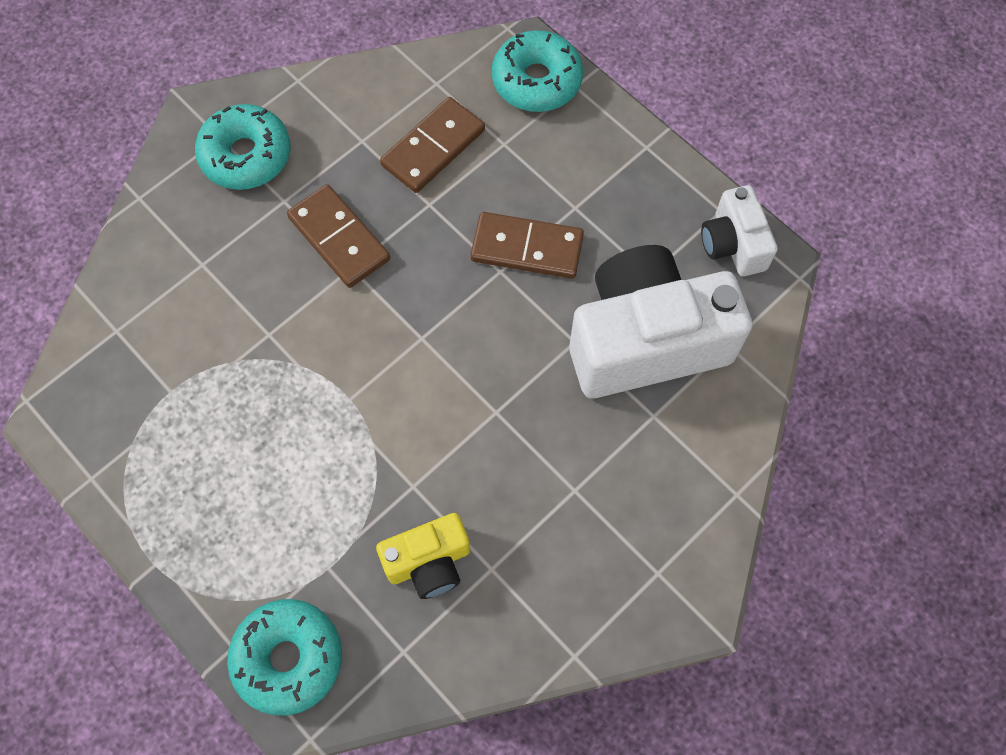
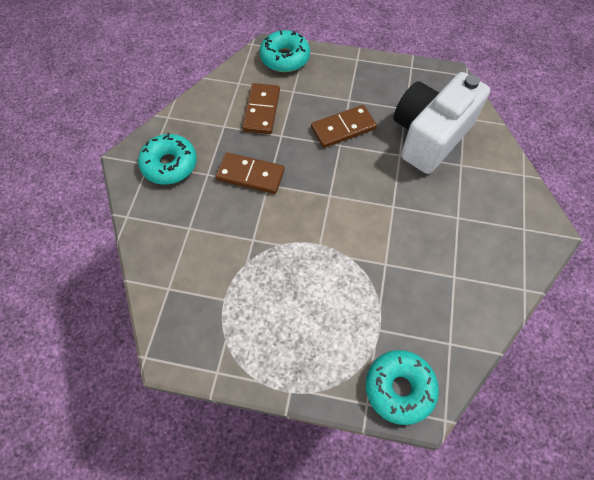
camera: 35 degrees left, 5 degrees down
yellow camera [376,513,470,599] -> none
white camera [701,185,778,277] -> none

